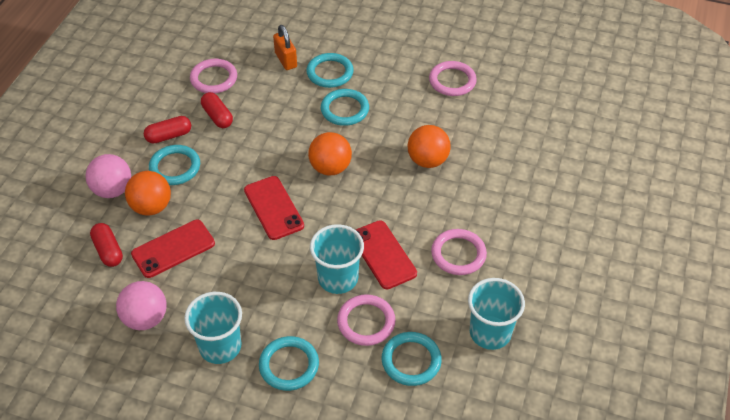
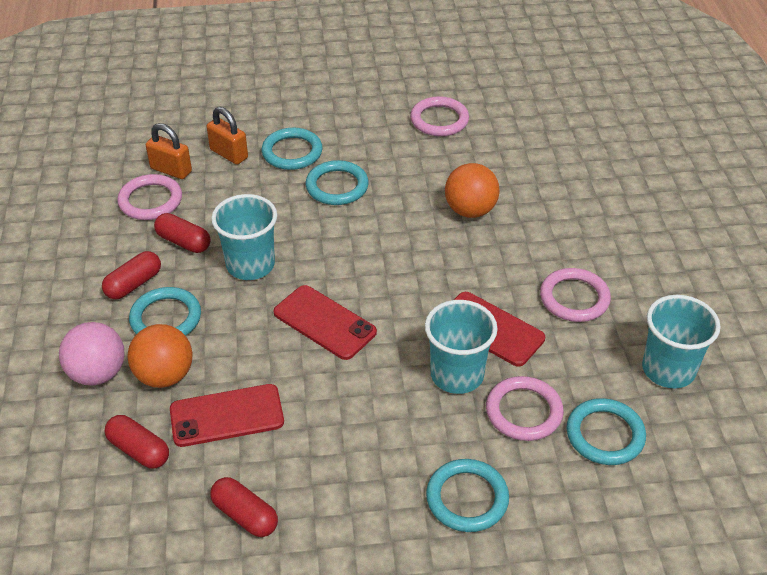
camera: 25 degrees left, 5 degrees down
pink ball [116,281,167,330] -> red capsule [210,477,278,537]
red phone [131,220,215,278] -> red phone turned 45 degrees clockwise [170,384,284,447]
turquoise cup [184,292,242,364] -> turquoise cup moved to [211,194,277,280]
orange ball [308,132,352,176] -> none
none -> orange padlock [146,123,192,179]

